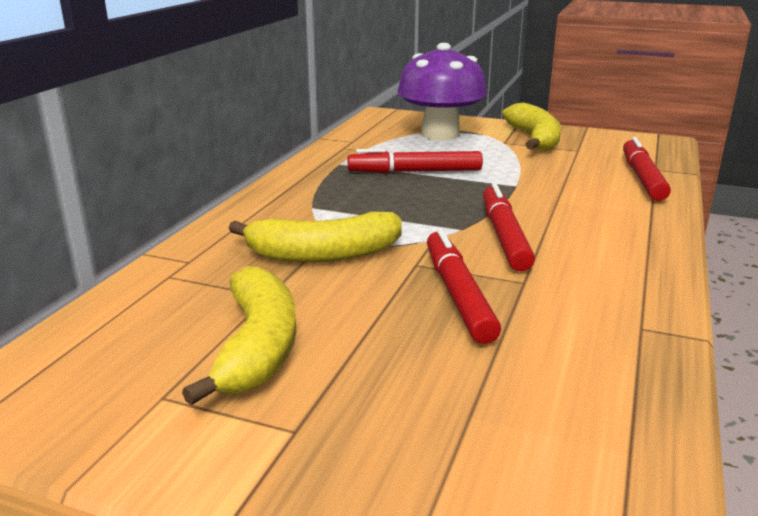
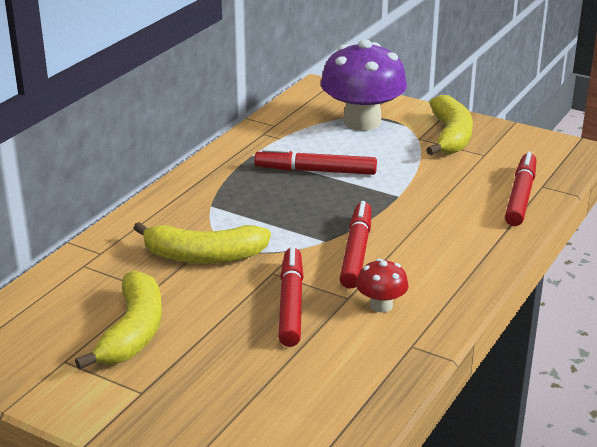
camera: 10 degrees right, 5 degrees up
none -> red mushroom [356,258,408,312]

